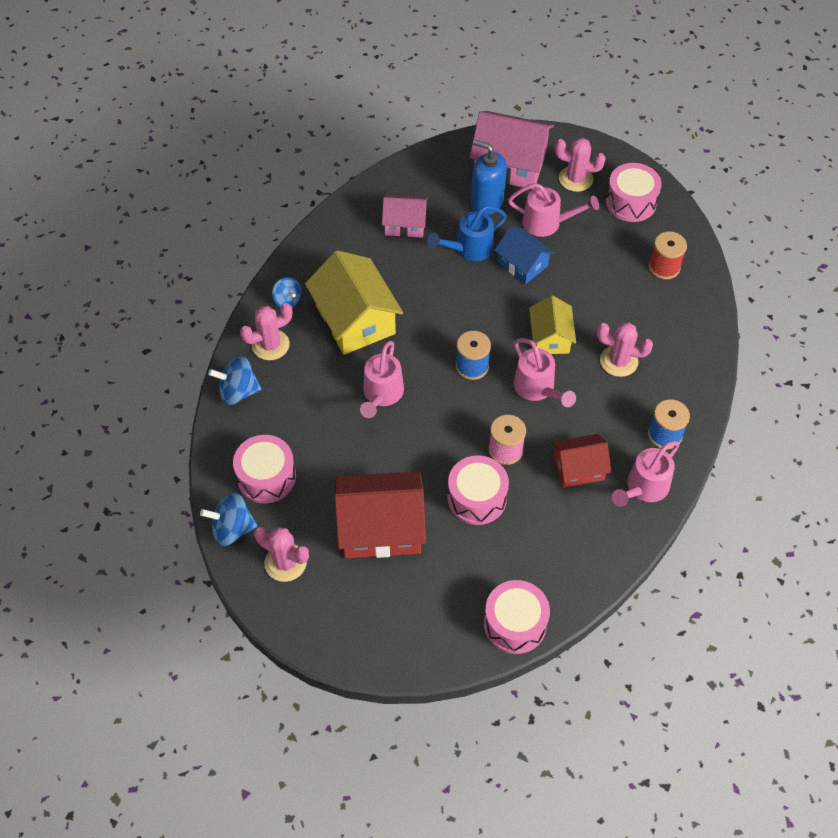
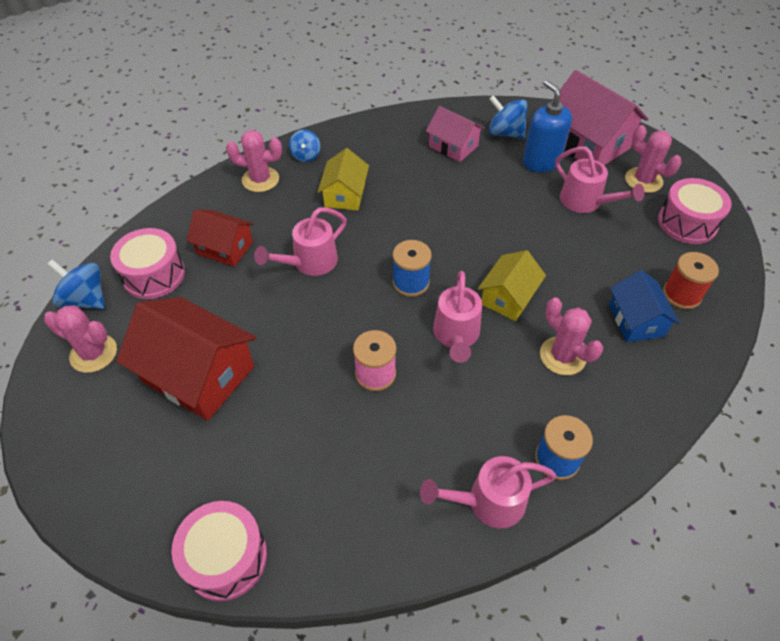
camera: 35 degrees right, 5 degrees down
blue spinning top [208,356,262,405] -> blue spinning top moved to [489,95,527,139]
pink cactus [254,527,309,582] -> pink cactus turned 45 degrees counterclockwise [44,305,117,373]
yellow house [305,250,403,355] -> yellow house [318,148,369,211], size x0.59
blue watering can [427,205,507,261] -> none
pink drum [447,455,509,525] -> none
blue house [494,227,554,284] -> blue house moved to [609,270,680,342]
red house [552,434,611,488] -> red house moved to [186,210,254,267]

